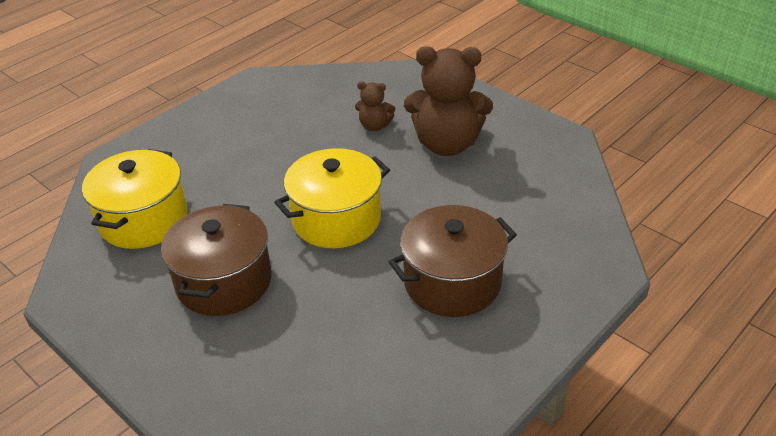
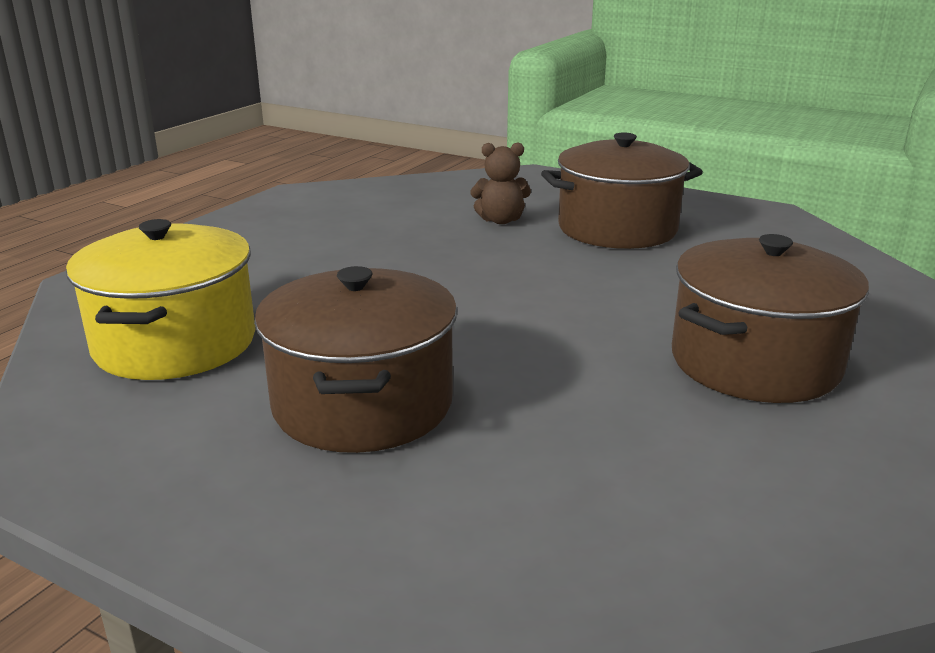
camera: 15 degrees left, 15 degrees down
yellow pot [274,148,390,248] -> none
brown teddy bear [404,46,493,156] -> brown pot [541,133,703,249]

